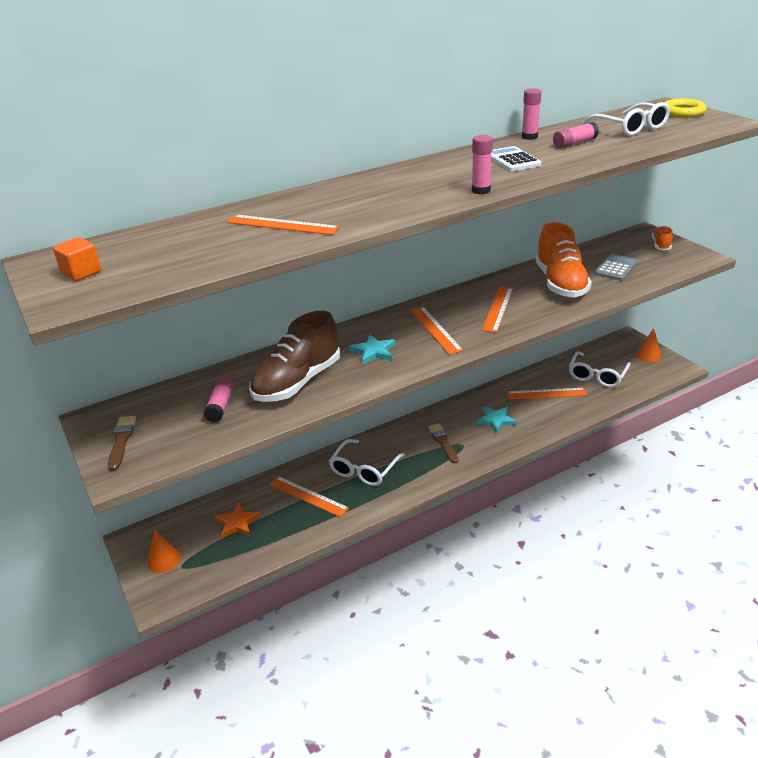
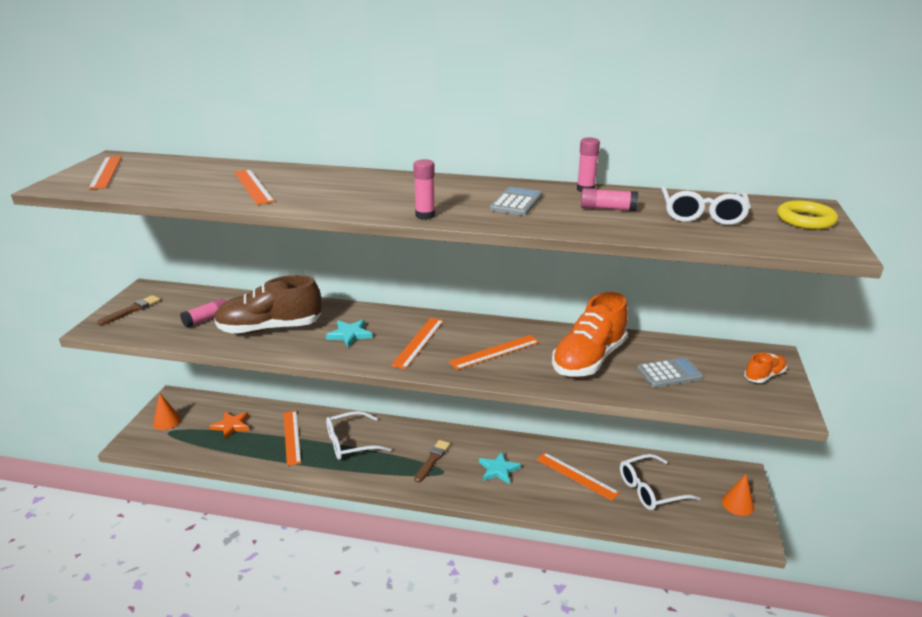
camera: 40 degrees right, 5 degrees down
orange cube [53,237,101,281] -> orange ruler [88,156,122,189]
white calculator [491,146,541,171] -> grey calculator [489,187,543,216]

